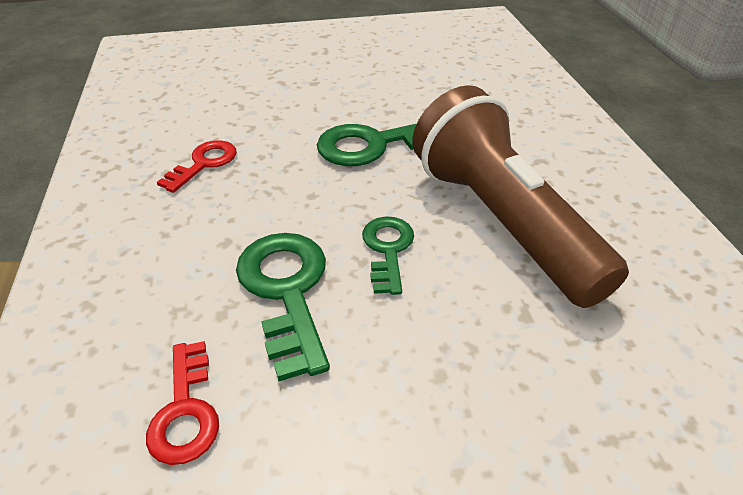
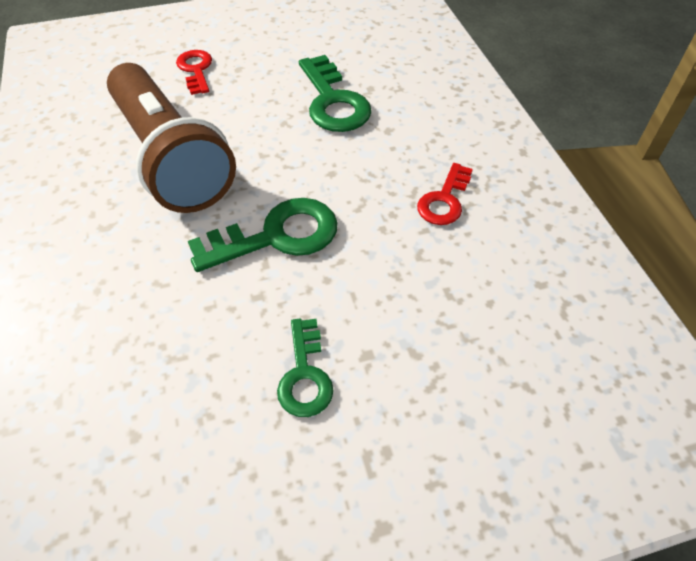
camera: 175 degrees right, 10 degrees up
red key [146,341,219,465] -> red key moved to [176,50,212,95]
green key [362,216,414,295] -> green key moved to [277,319,333,417]

